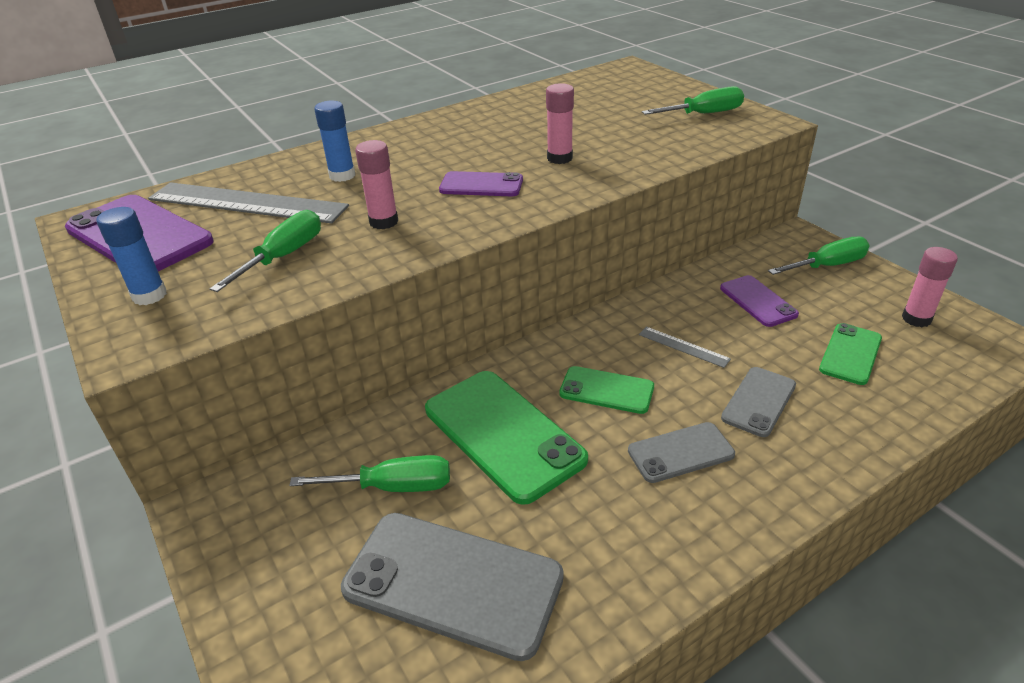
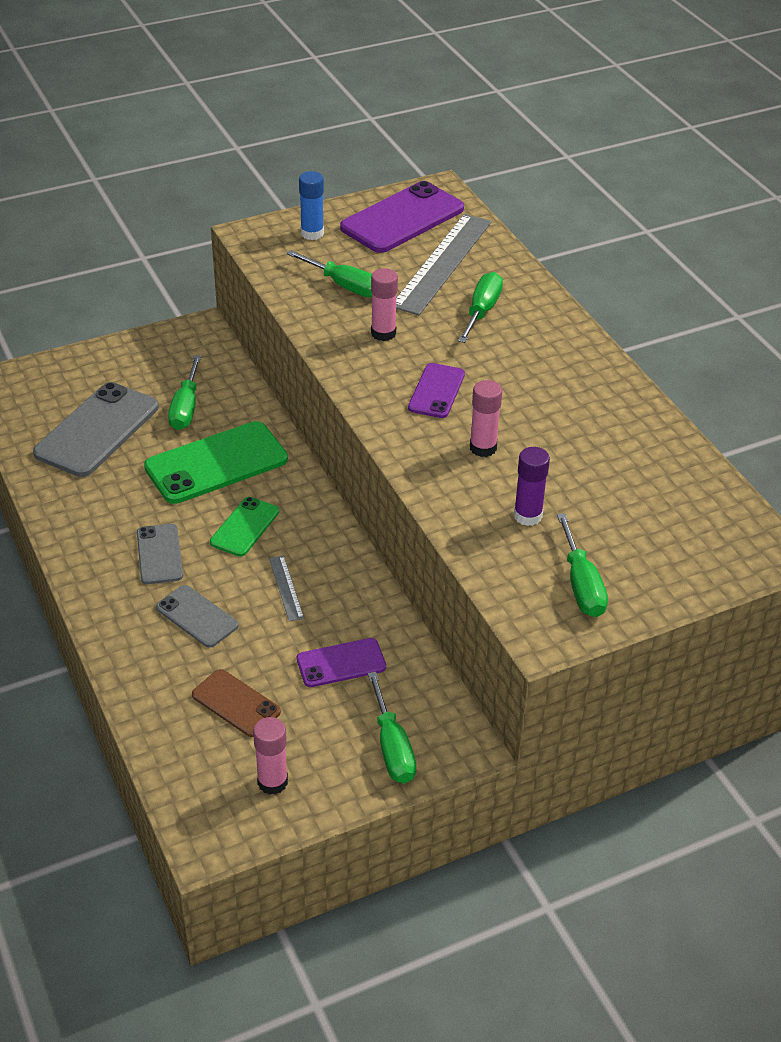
camera: 95 degrees right, 5 degrees up
blue glue stick [314,100,355,182] -> green screwdriver [458,272,503,343]
grey ruler [639,327,731,368] -> grey ruler turned 60 degrees counterclockwise [269,556,304,622]
green phone [819,323,882,385] -> brown phone [192,669,281,737]
none -> purple glue stick [514,447,550,526]

